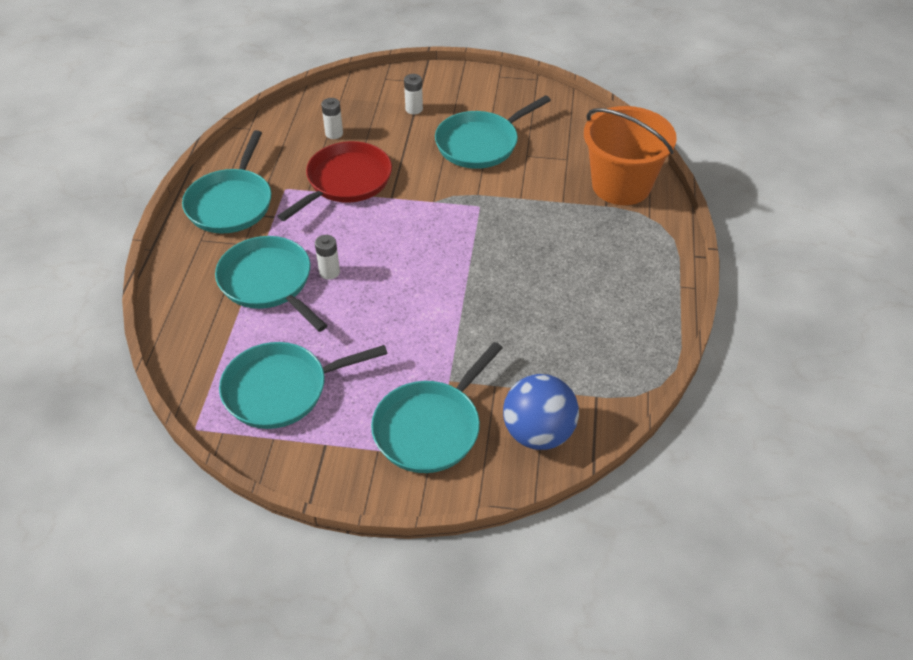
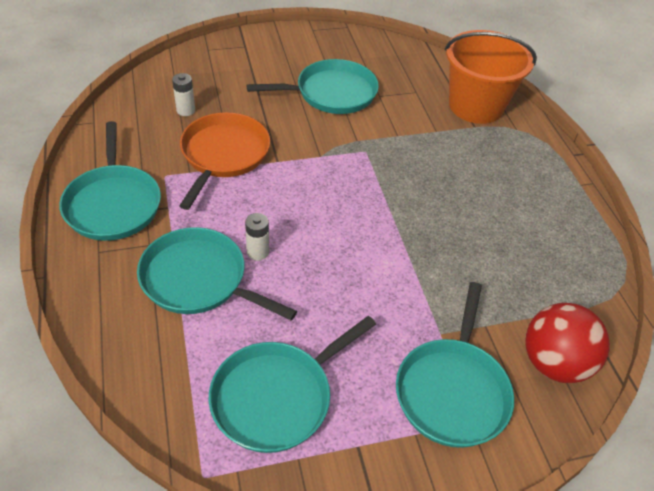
camera: 25 degrees left, 0 degrees up
red pan [278,141,392,221] -> orange pan [179,112,270,210]
white battery [404,74,423,114] -> none
turquoise pan [435,95,551,169] -> turquoise pan turned 135 degrees counterclockwise [246,59,379,114]
blue ball [503,374,579,450] -> red ball [525,303,610,383]

